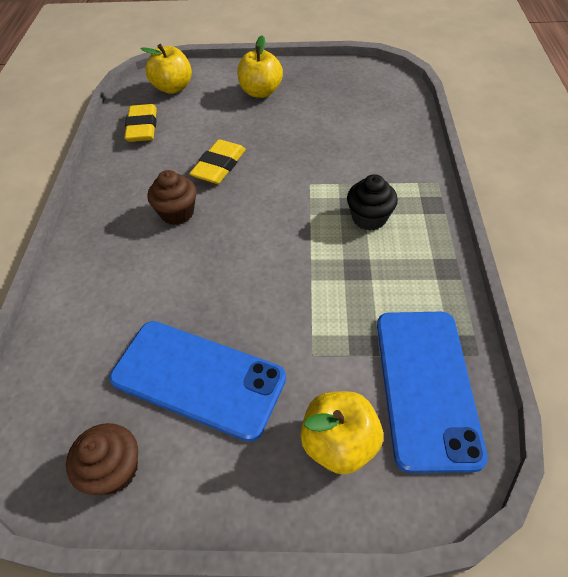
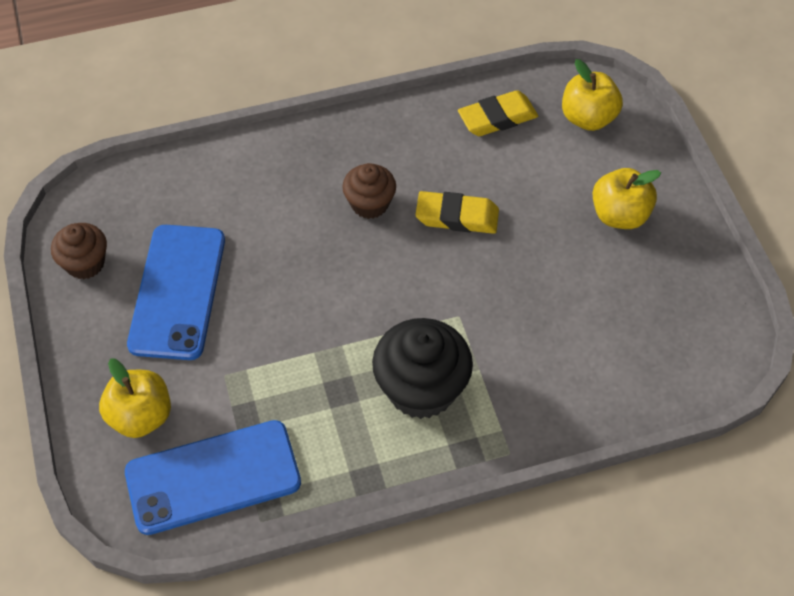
camera: 70 degrees right, 5 degrees up
black cupcake [347,174,398,231] -> black cupcake [372,318,473,419], size x1.67

